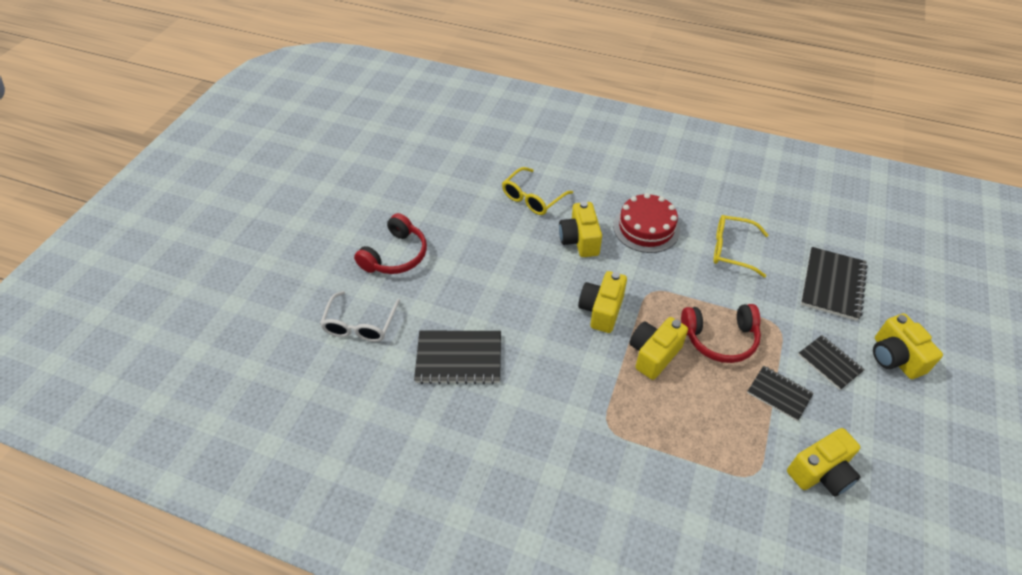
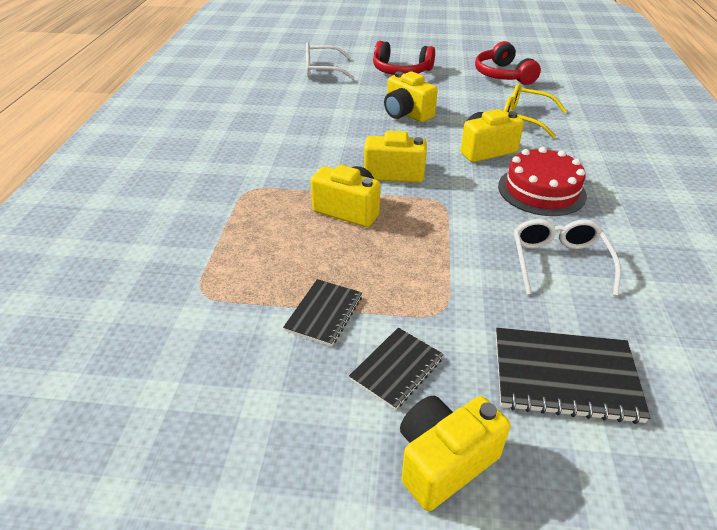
camera: 75 degrees right, 10 degrees down
black notebook [414,331,501,384] -> none
red headphones [681,304,761,363] -> red headphones moved to [475,41,541,85]
yellow glasses [714,215,769,278] -> white glasses [514,219,621,296]
yellow camera [787,428,860,496] -> yellow camera moved to [384,71,438,122]

